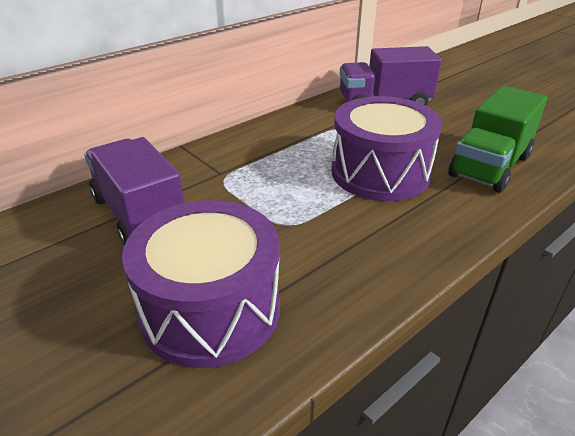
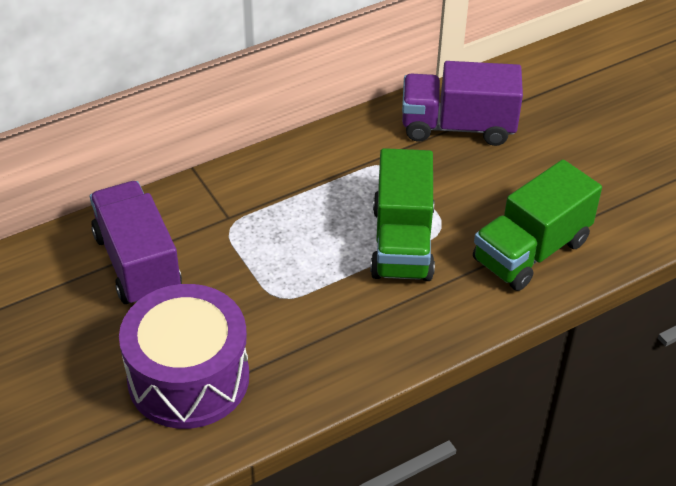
camera: 10 degrees right, 10 degrees up
purple drum [331,96,442,201] -> green truck [370,148,435,281]

